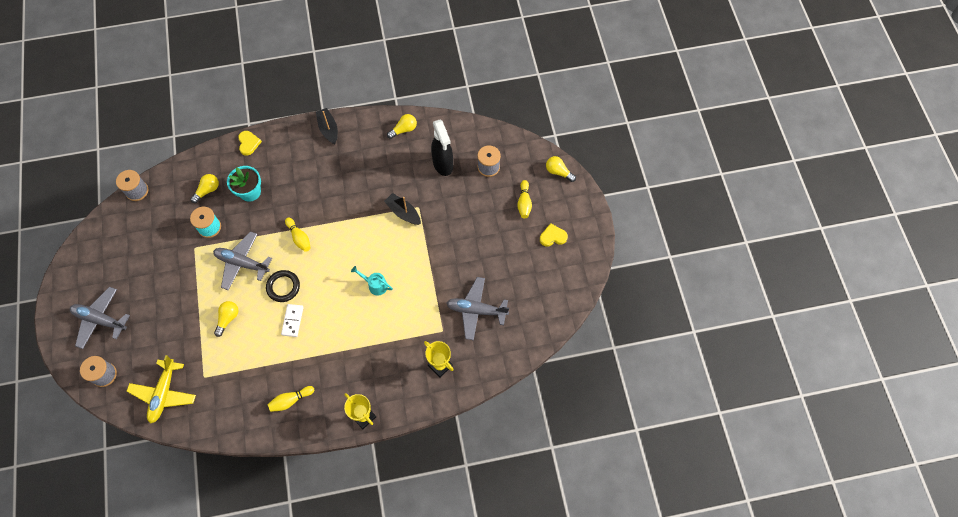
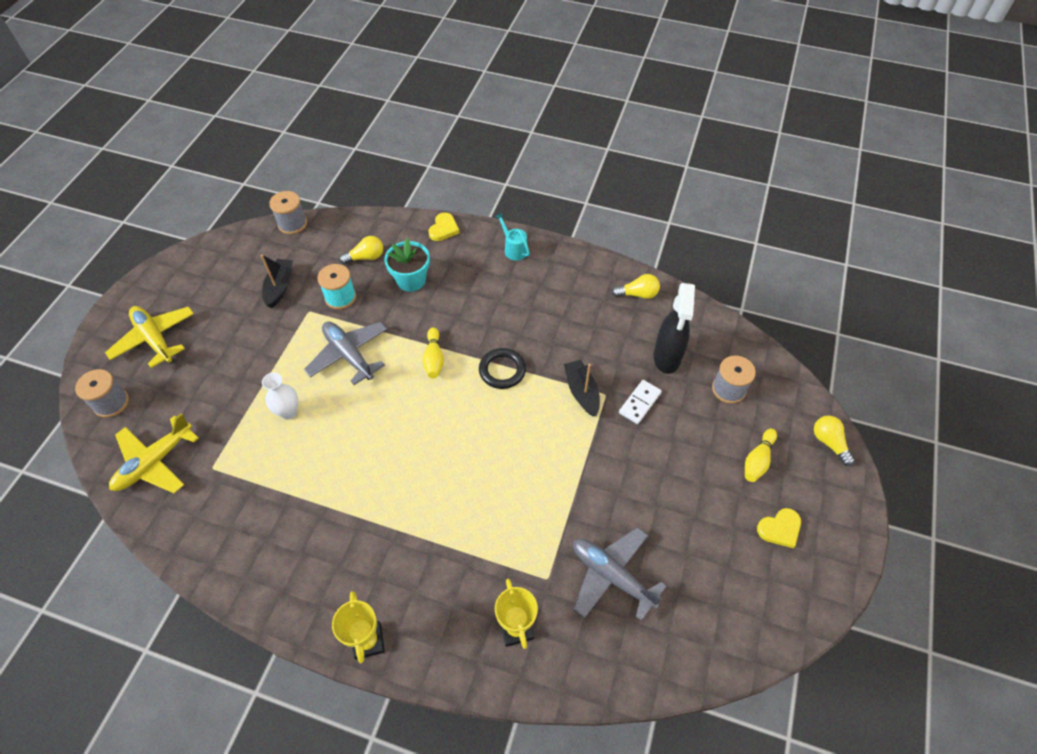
camera: 30 degrees right, 10 degrees down
grey plane [70,287,130,349] -> yellow plane [105,306,194,368]
yellow light bulb [214,301,238,337] -> white vase [262,373,298,419]
black ring [266,270,300,302] -> black ring moved to [479,348,526,389]
yellow bowling pin [267,386,314,412] -> none
white domino [281,304,304,337] -> white domino moved to [619,380,662,424]
black boat [316,108,338,144] -> black boat moved to [260,255,293,308]
turquoise watering can [351,266,393,296] -> turquoise watering can moved to [495,212,530,260]
yellow heart [540,223,568,247] -> yellow heart turned 135 degrees clockwise [757,508,801,548]

